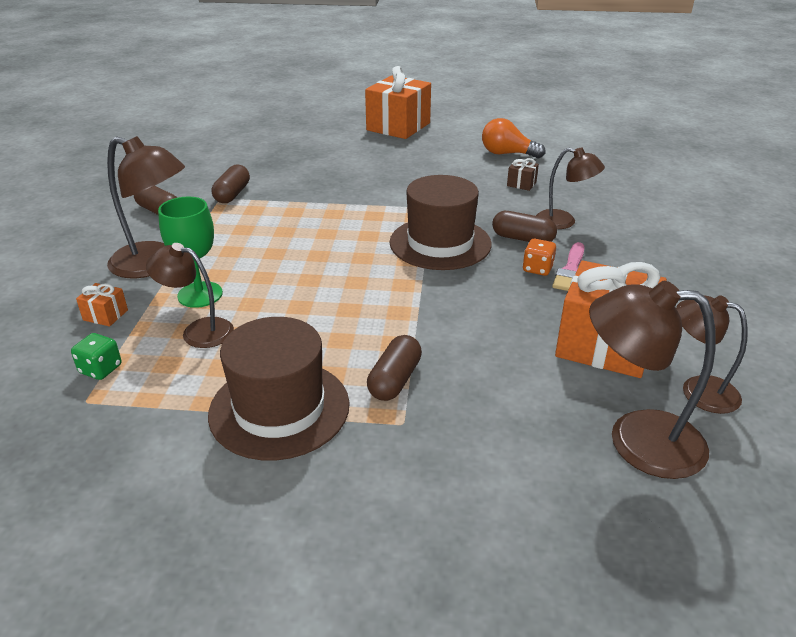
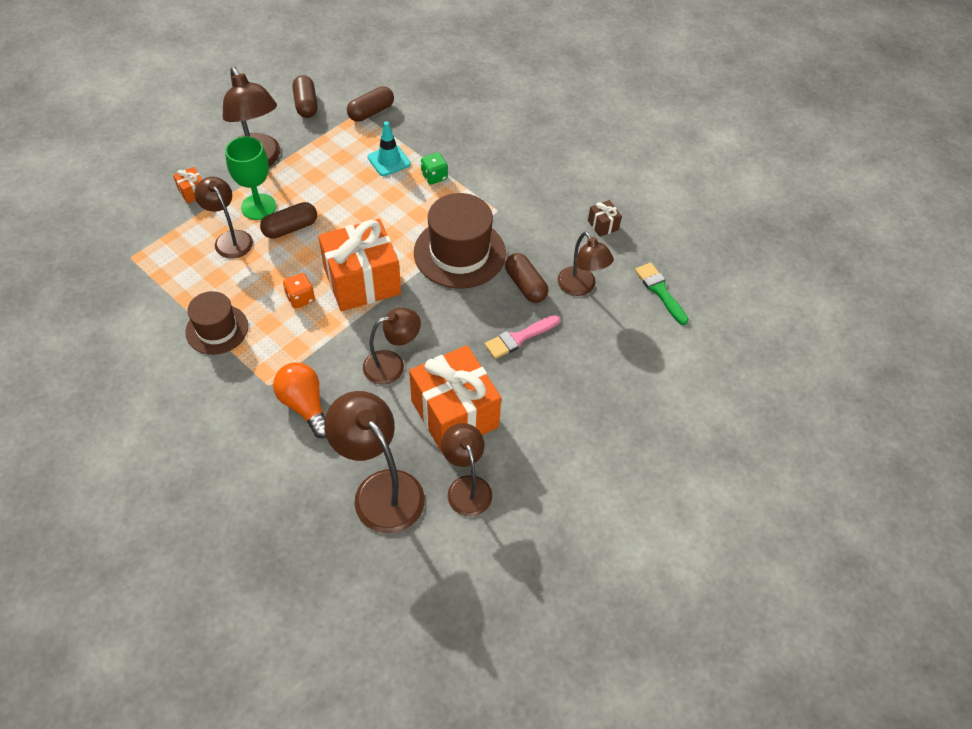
camera: 35 degrees right, 20 degrees up
green dice [71,333,122,380] -> green dice moved to [421,153,448,185]
brown hat [208,317,350,460] -> brown hat [185,291,248,355], size x0.62
orange gift [365,66,431,139] -> orange gift moved to [318,219,401,311]
brown capsule [367,335,422,401] -> brown capsule moved to [260,202,317,239]
orange light bulb [482,118,545,158] -> orange light bulb moved to [273,362,326,438]
orange dice [523,239,556,276] -> orange dice moved to [283,273,315,309]
none -> brown lamp [363,308,421,384]
none -> turquoise traffic cone [368,121,411,176]
none -> green brush [635,263,689,325]

